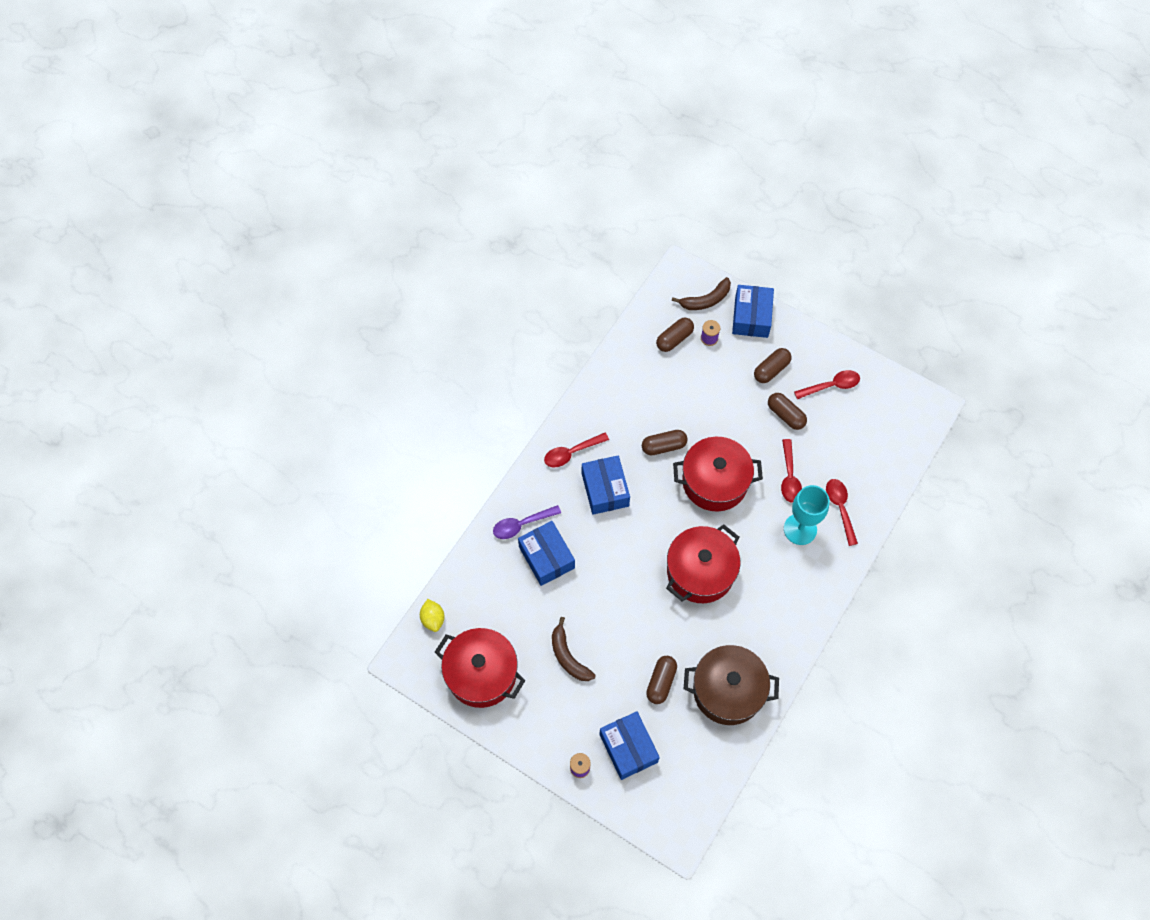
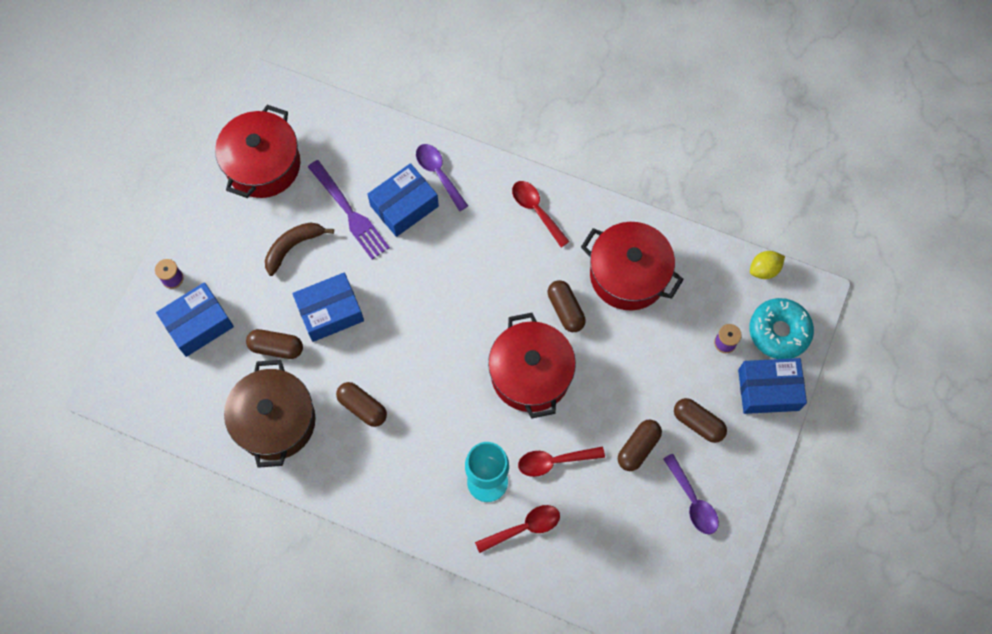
camera: 80 degrees right, 5 degrees up
yellow lemon [420,599,444,632] -> yellow lemon moved to [750,251,785,279]
blue box [582,456,630,515] -> blue box moved to [292,272,364,342]
brown capsule [656,317,694,352] -> brown capsule moved to [336,382,387,427]
red pot [666,524,740,603] -> red pot moved to [581,222,684,311]
brown banana [672,277,731,310] -> turquoise donut [750,298,814,359]
red spoon [794,370,860,399] -> purple spoon [663,454,719,534]
none -> purple fork [308,160,390,259]

